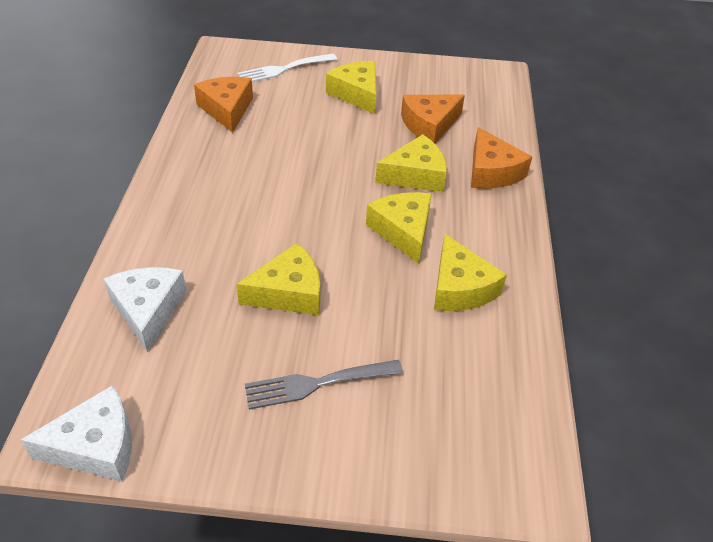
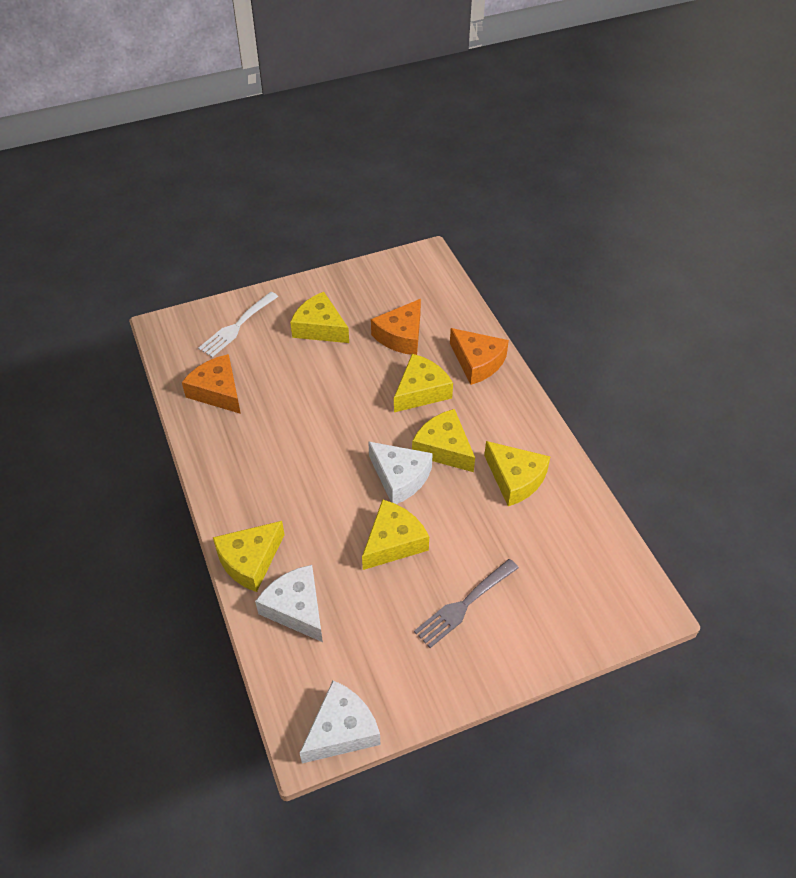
camera: 25 degrees left, 5 degrees up
none -> yellow cheese [213,521,285,592]
none -> white cheese [368,441,433,504]

